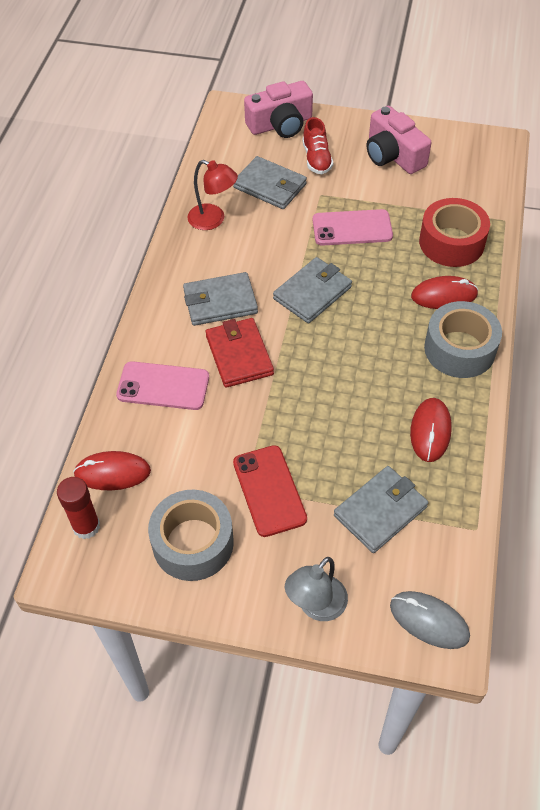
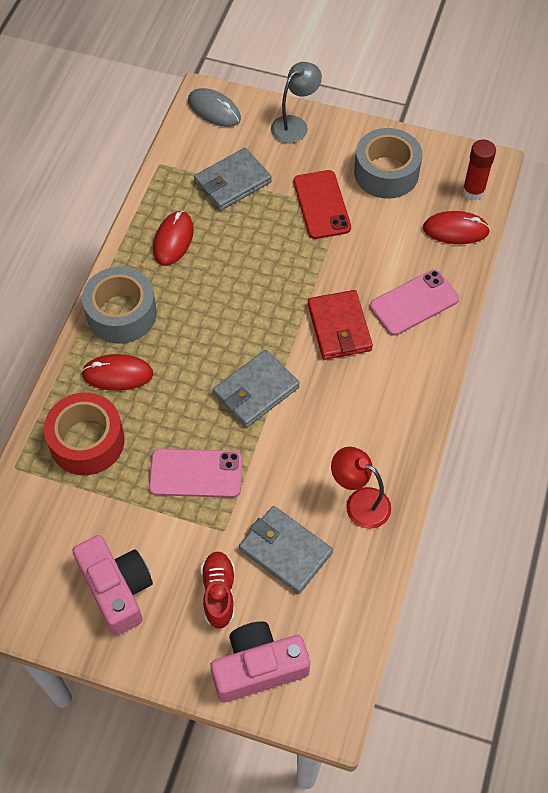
camera: 175 degrees left, 5 degrees up
pink phone [116,361,209,410] -> pink phone turned 45 degrees counterclockwise [370,269,459,336]
grey wallet [183,272,258,326] -> none

